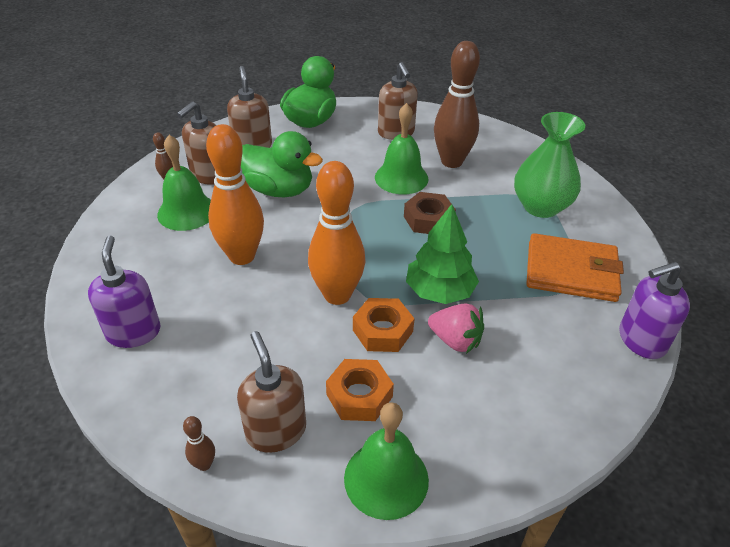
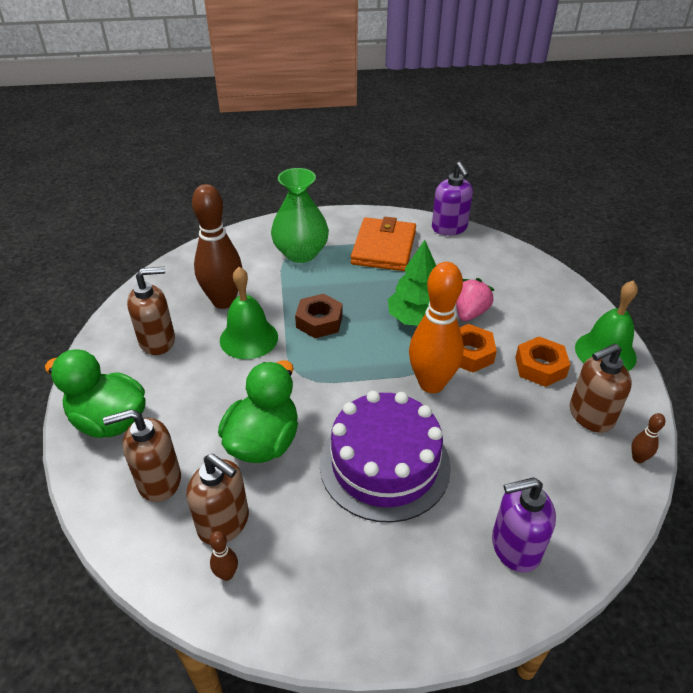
camera: 90 degrees left, 0 degrees up
green bell [157,135,211,231] -> none
orange bowling pin [206,124,264,265] -> purple cake [320,391,451,523]

